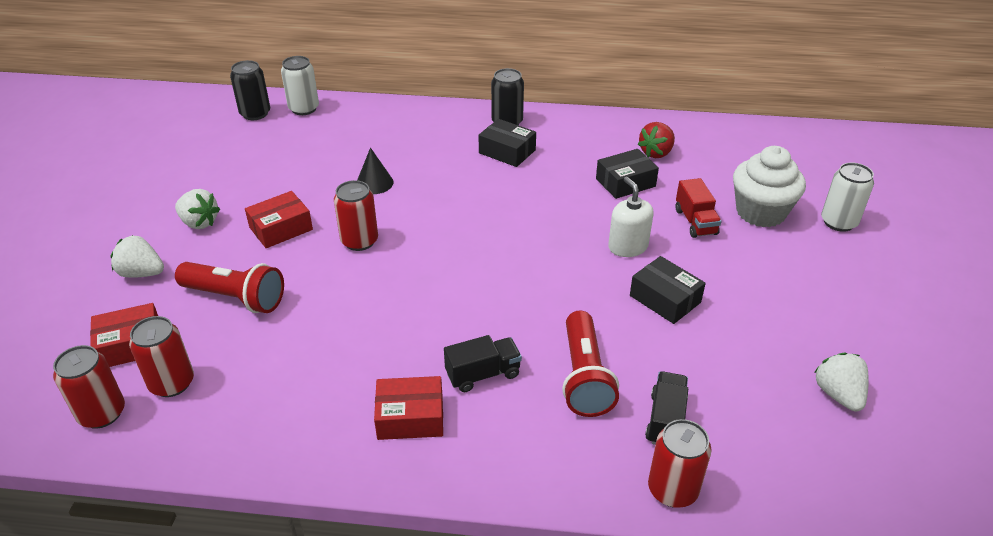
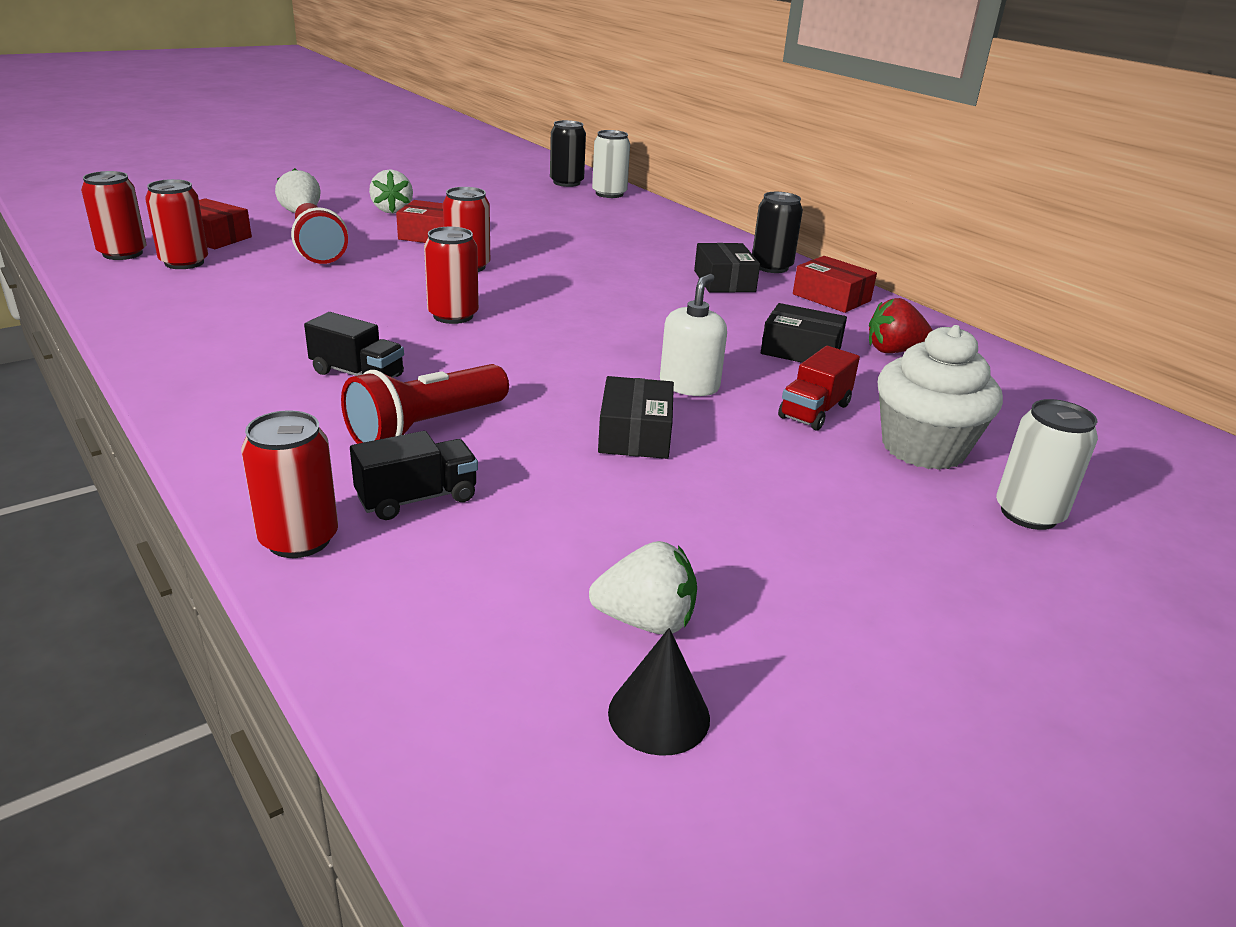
camera: 45 degrees right, 10 degrees down
black cone [357,148,394,194] -> black cone moved to [608,628,710,756]
red box [374,376,443,440] -> red box moved to [793,256,877,313]
white strawberry [814,352,869,412] -> white strawberry turned 60 degrees clockwise [589,541,697,635]
none -> red can [424,227,479,324]

